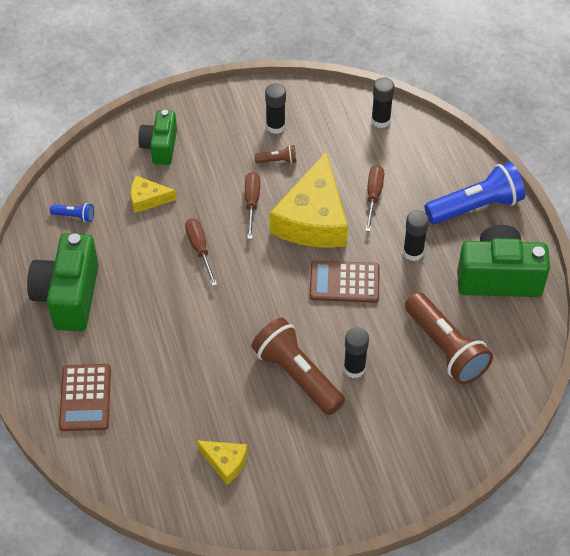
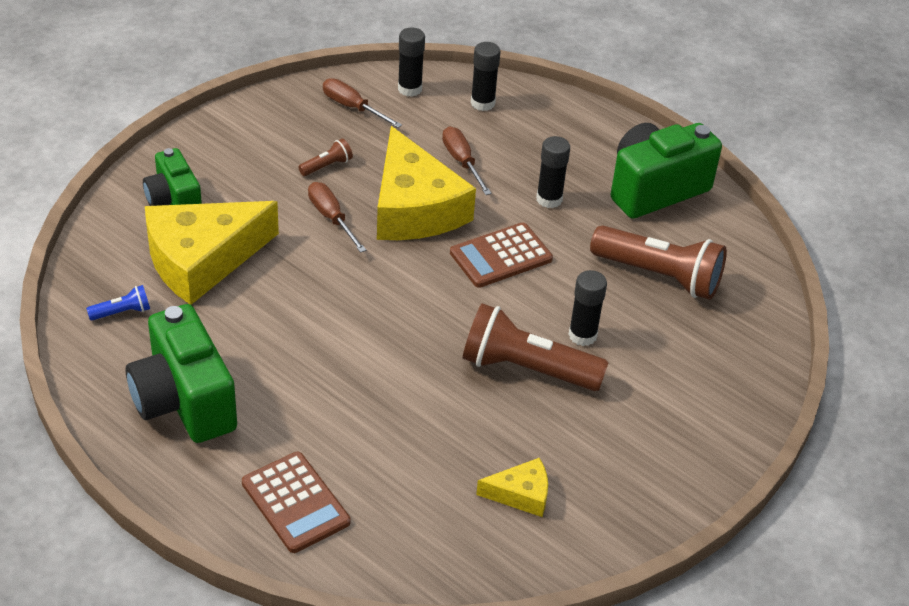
camera: 35 degrees left, 10 degrees down
yellow cheese [131,176,177,213] -> yellow cheese [145,201,279,305], size x2.14
brown screwdriver [185,219,217,286] -> brown screwdriver moved to [323,78,402,128]
black glue stick [265,83,286,134] -> black glue stick moved to [471,42,501,111]
blue flashlight [424,162,525,224] -> none

